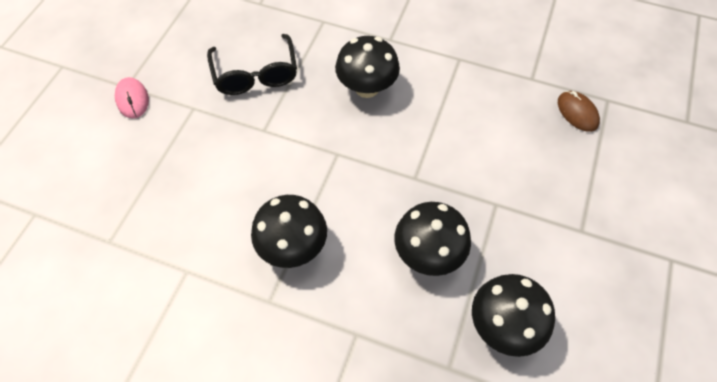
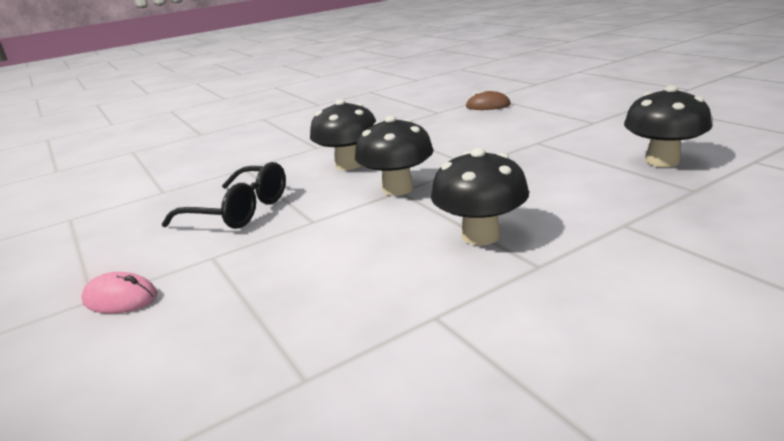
camera: 50 degrees left, 35 degrees down
black mushroom [394,202,471,276] -> black mushroom moved to [355,115,433,196]

